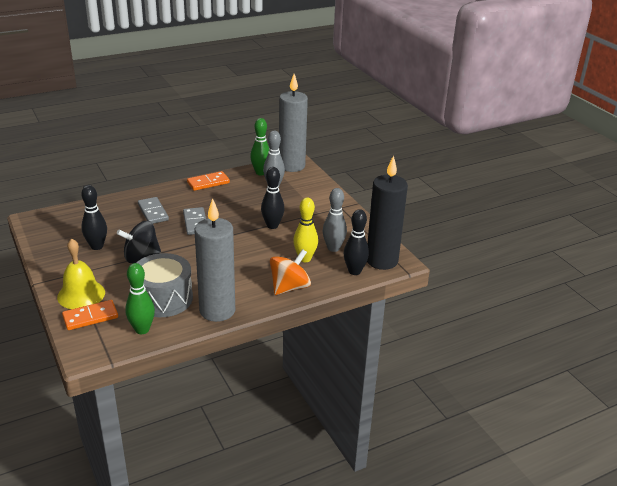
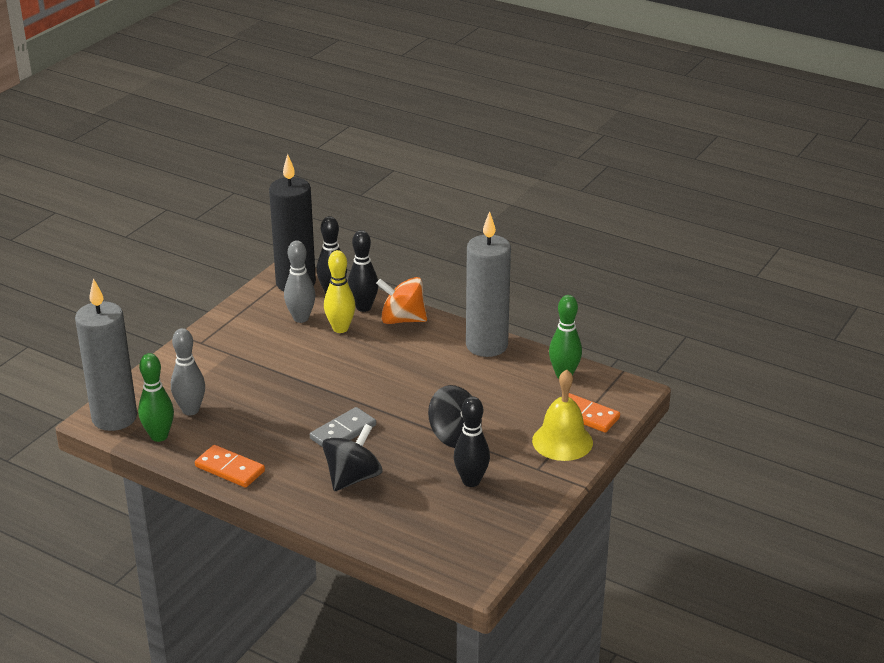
camera: 120 degrees left, 0 degrees up
grey drum [136,253,193,317] -> none
grey domino [138,197,169,224] -> black spinning top [322,424,382,491]
black bowling pin [261,167,284,229] -> black bowling pin moved to [348,230,378,312]

